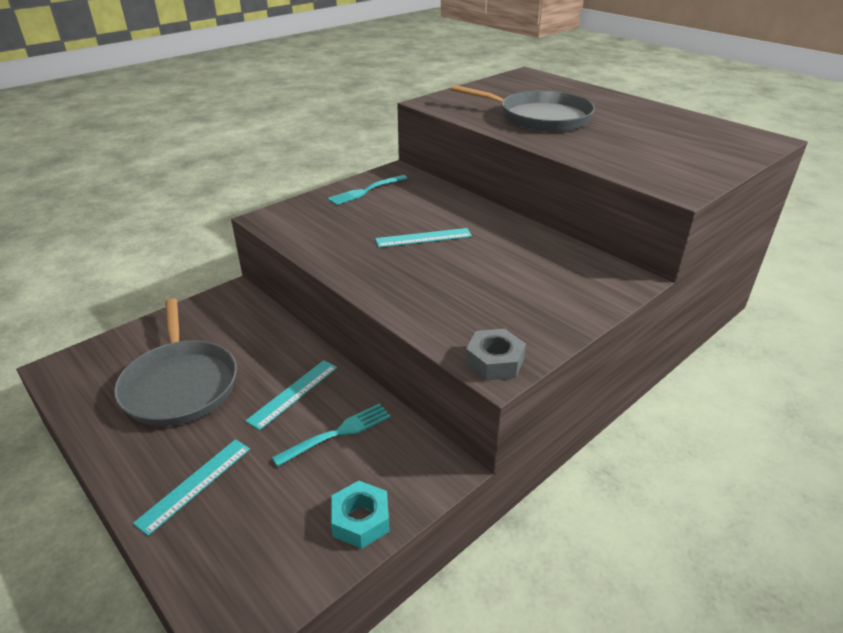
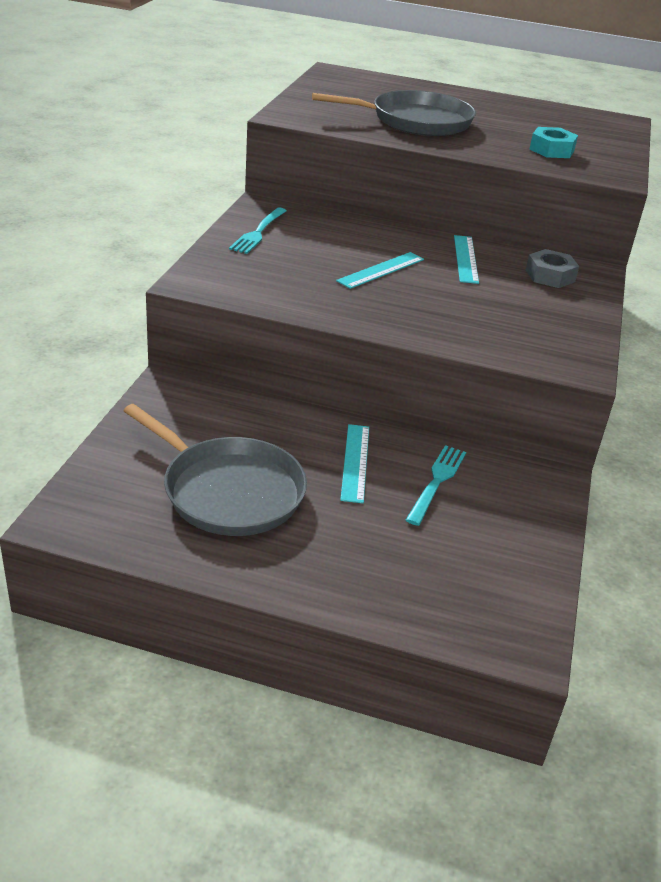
camera: 35 degrees left, 0 degrees up
turquoise ruler [133,439,250,536] -> turquoise ruler moved to [454,235,479,284]
turquoise nut [331,481,390,549] -> turquoise nut moved to [529,127,578,158]
grey nut [465,329,526,381] -> grey nut moved to [526,249,579,288]

